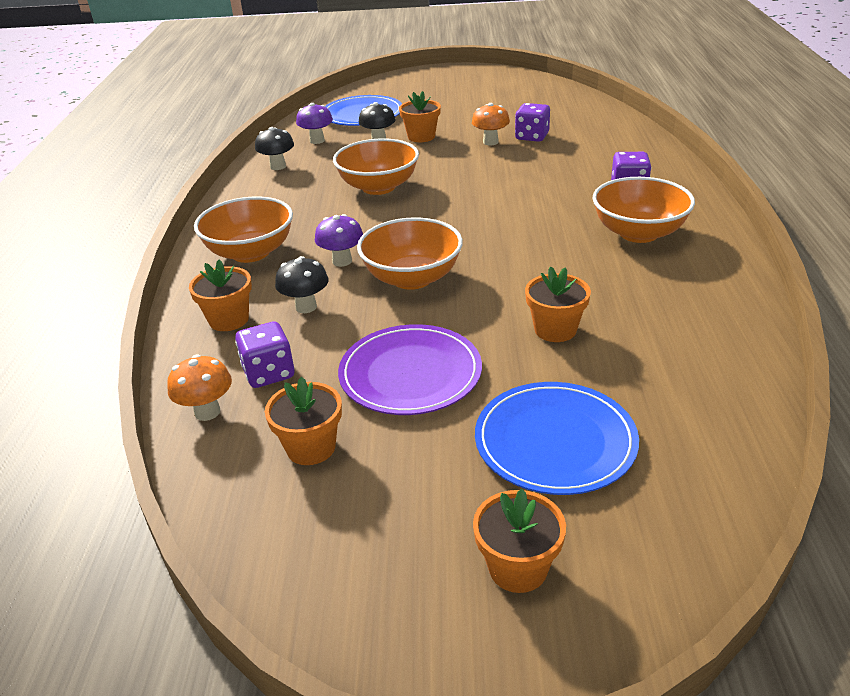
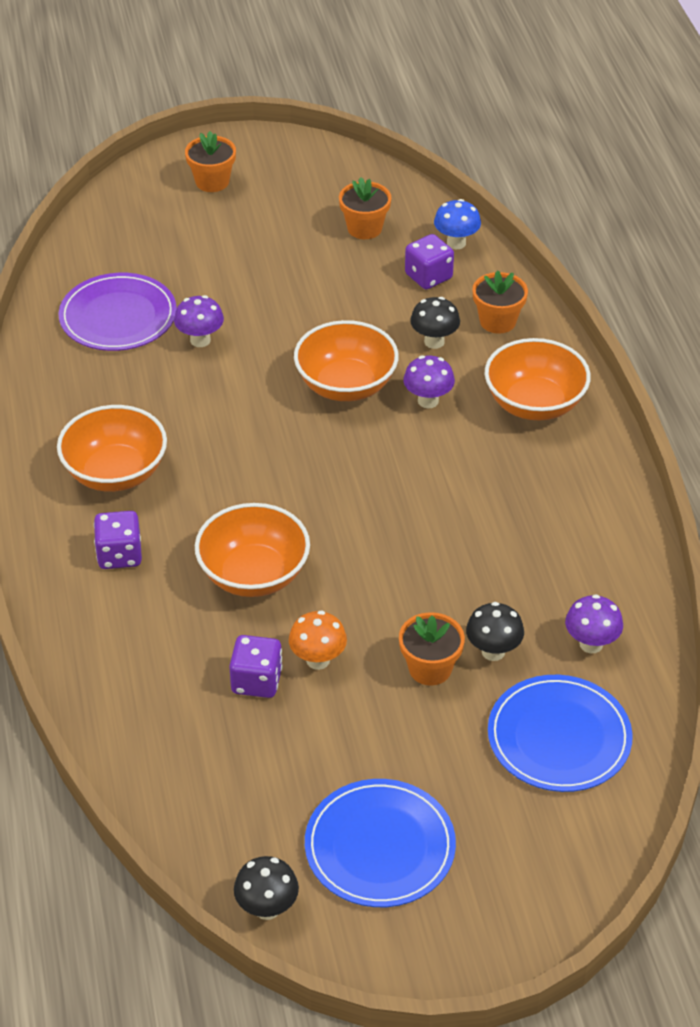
camera: 165 degrees right, 10 degrees up
orange mushroom [167,354,232,421] -> blue mushroom [434,199,481,249]
black mushroom [255,127,294,170] -> black mushroom moved to [234,856,299,920]
orange bowl [333,139,419,195] -> orange bowl moved to [195,503,310,597]
purple plate [338,324,482,415] -> purple plate moved to [59,273,177,351]
blue plate [475,382,639,495] -> blue plate moved to [305,779,456,907]
orange flower pot [525,266,591,342] -> purple mushroom [174,295,224,347]

